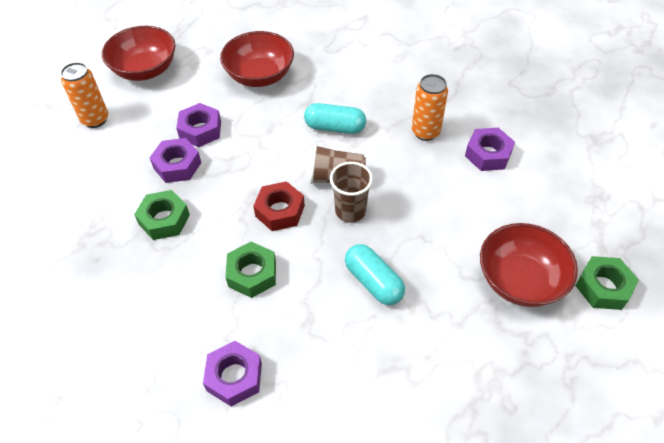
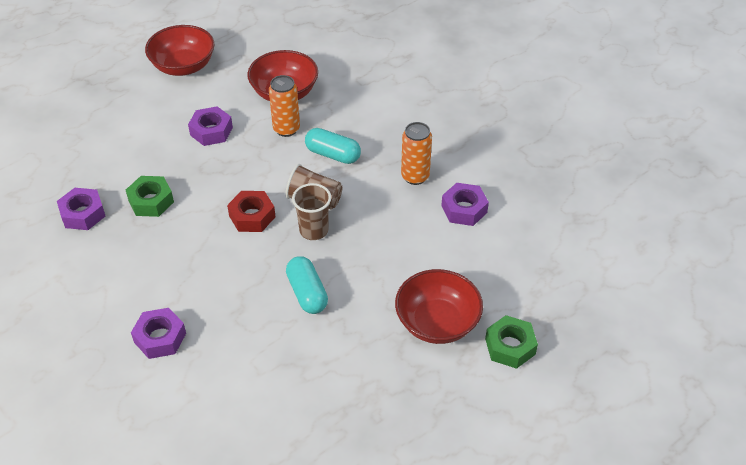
camera: 15 degrees right, 5 degrees down
orange can [60,62,108,128] -> orange can moved to [269,75,300,137]
purple nut [150,138,201,183] -> purple nut moved to [57,188,105,230]
green nut [226,242,276,298] -> none

